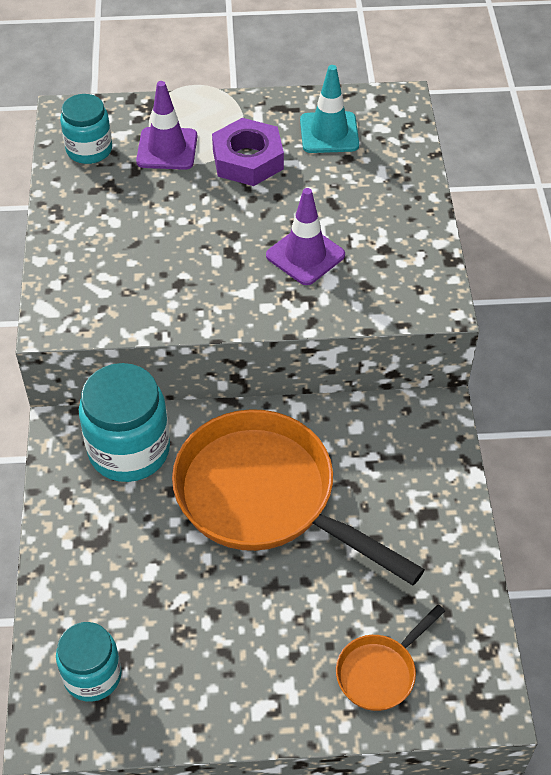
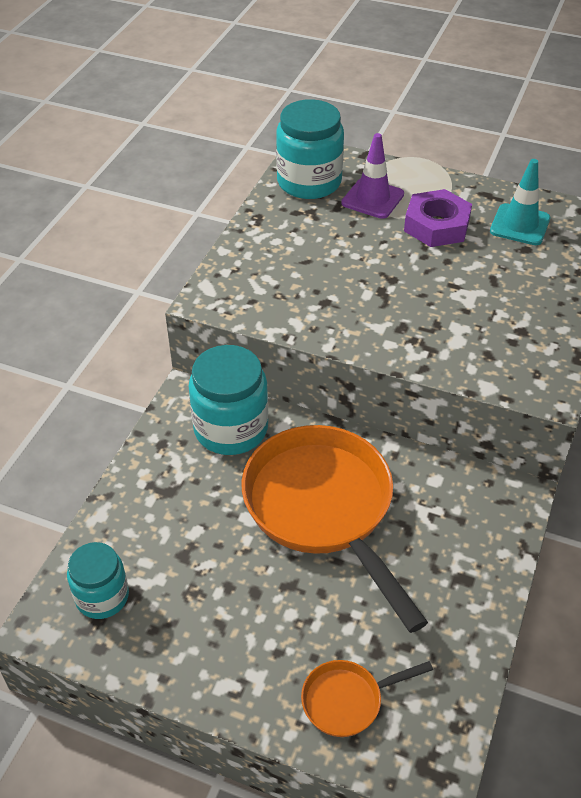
camera: 25 degrees right, 5 degrees down
turquoise jar [60,94,112,164] -> turquoise jar [276,99,344,199], size x1.59
purple traffic cone [266,188,345,285] -> none

